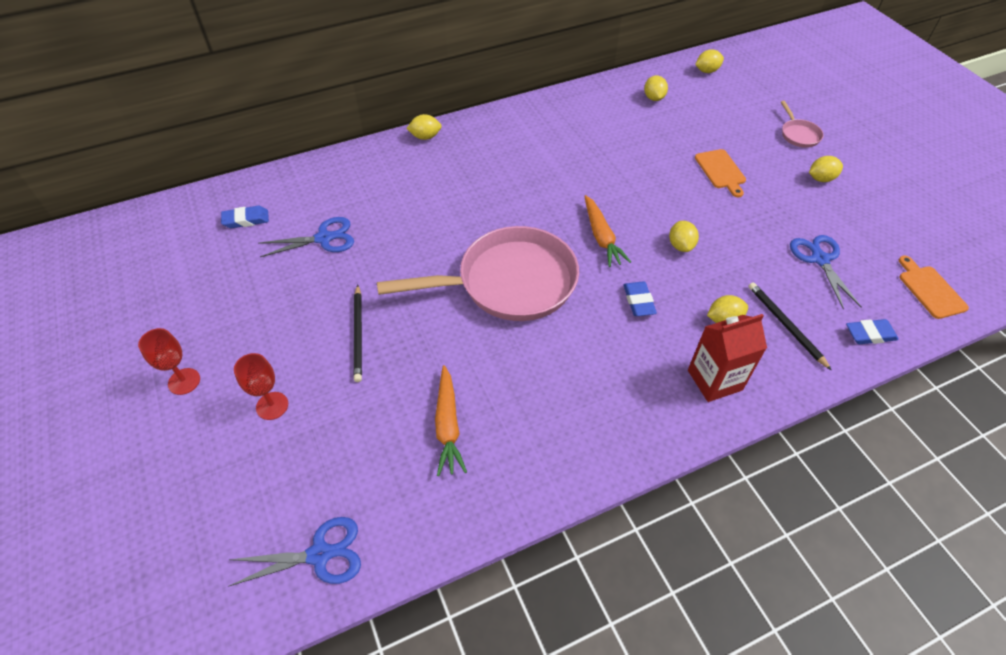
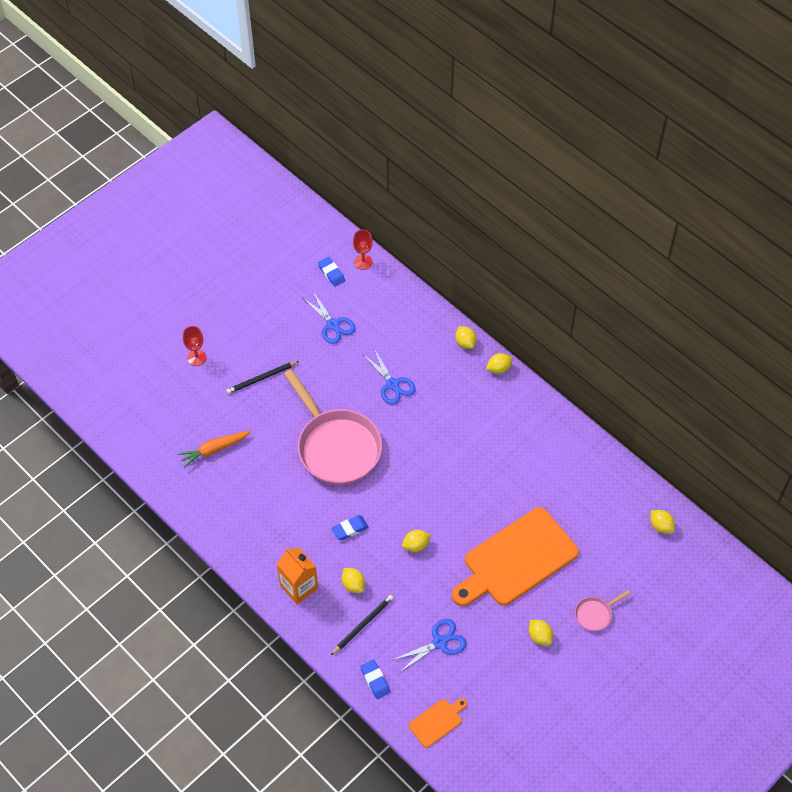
camera: 70 degrees right, 5 degrees up
red goblet [138,328,200,395] -> red goblet moved to [353,230,373,270]
blue scissors [229,517,361,586] -> blue scissors moved to [364,348,416,405]
orange carrot [584,195,631,267] -> none
yellow lemon [644,75,668,101] -> yellow lemon moved to [486,353,513,374]
red carton [688,314,767,402] -> orange carton [277,547,318,604]
orange cutting board [695,149,746,197] -> orange cutting board [452,507,579,606], size x2.28

